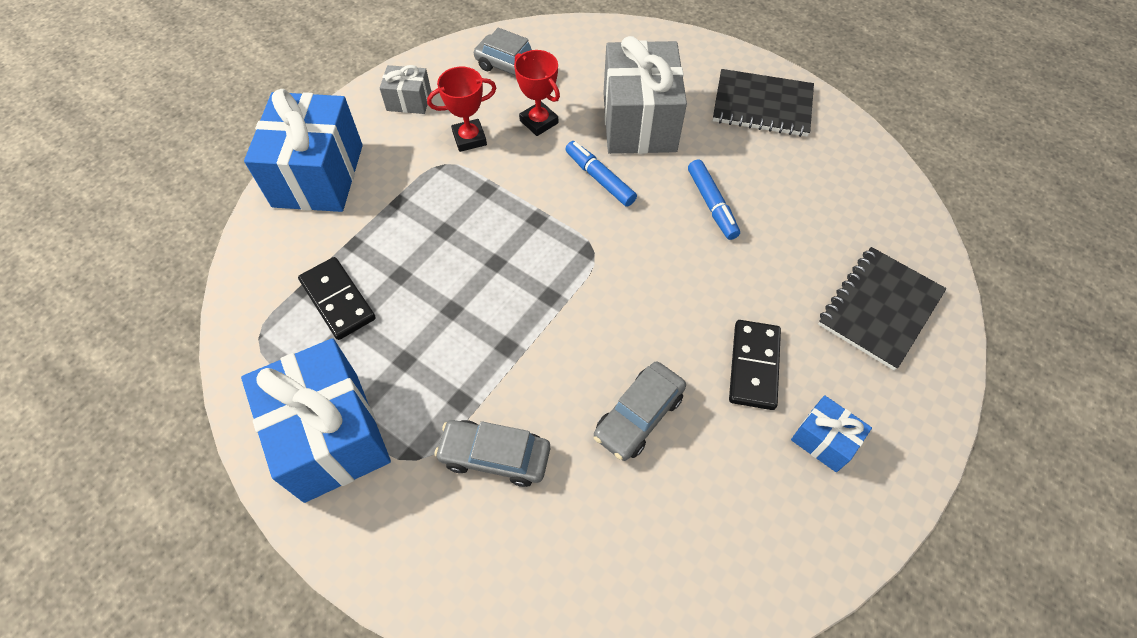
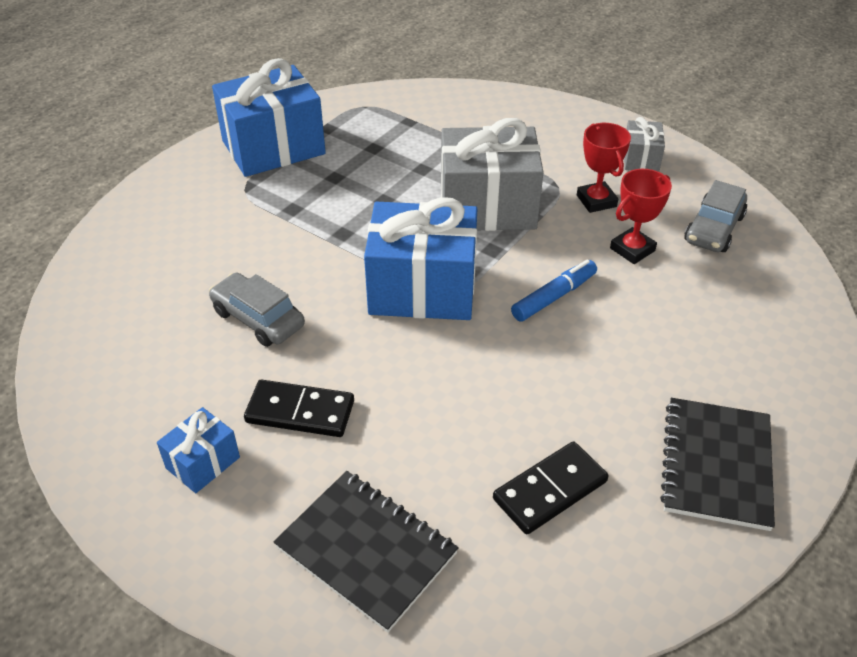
camera: 90 degrees right, 15 degrees down
blue gift [244,89,363,212] -> blue gift moved to [364,197,477,320]
black domino [298,257,376,340] -> black domino moved to [493,441,608,534]
grey car [434,420,550,487] -> none
grey gift [603,36,687,154] -> grey gift moved to [441,118,543,231]
blue marker [688,159,740,240] -> none

